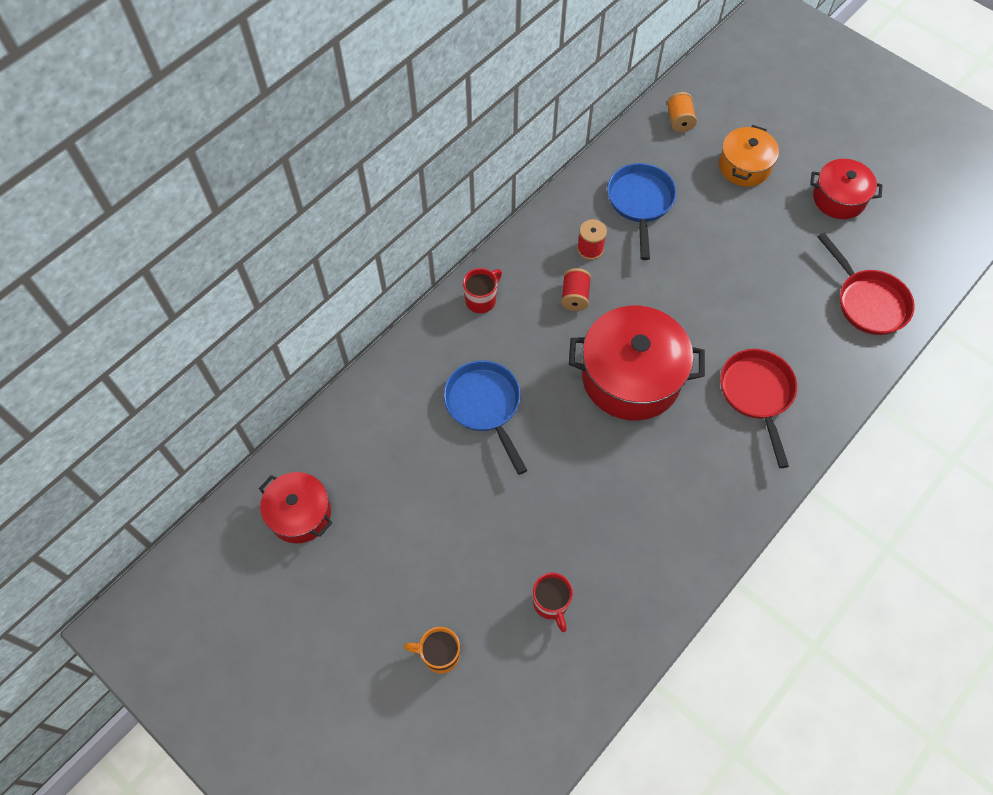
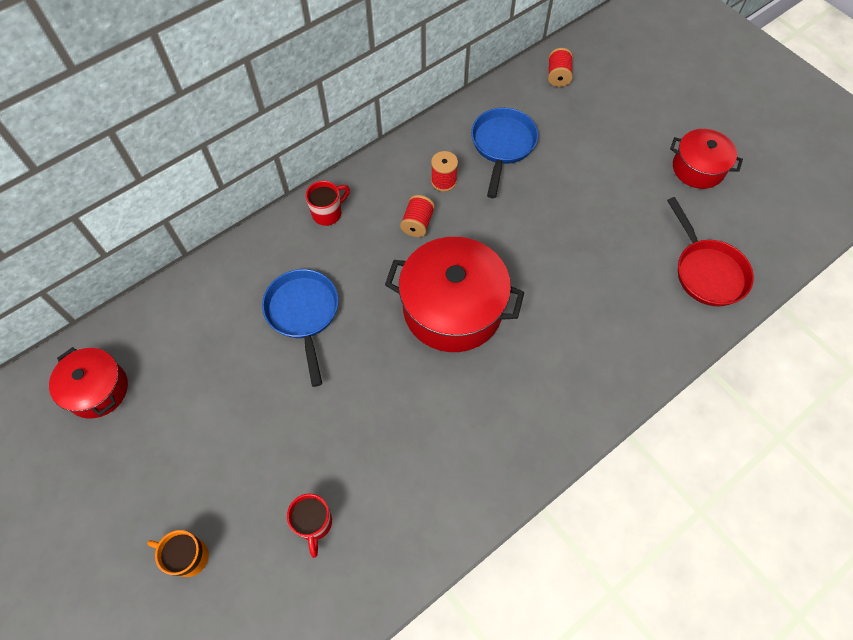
camera: 10 degrees right, 0 degrees up
orange spool [667,92,697,132] -> red spool [548,48,573,87]
orange pot [719,125,779,187] -> none
red pan [720,349,797,468] -> none

